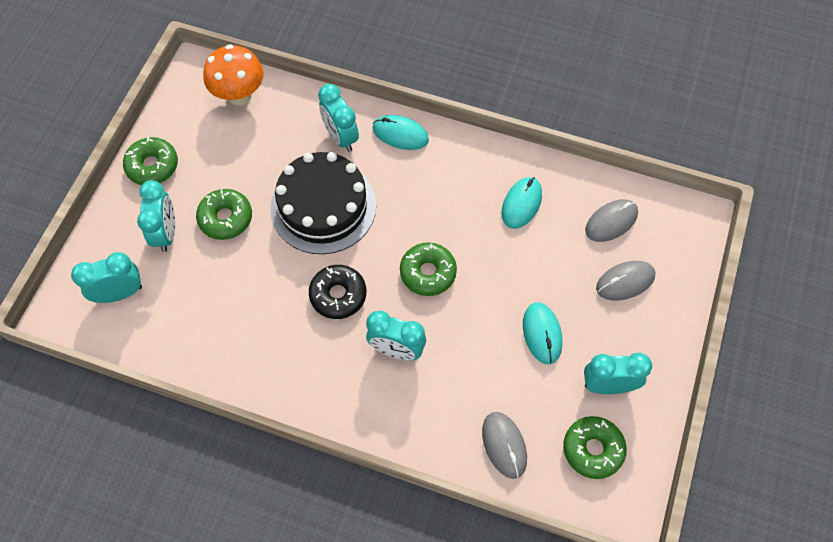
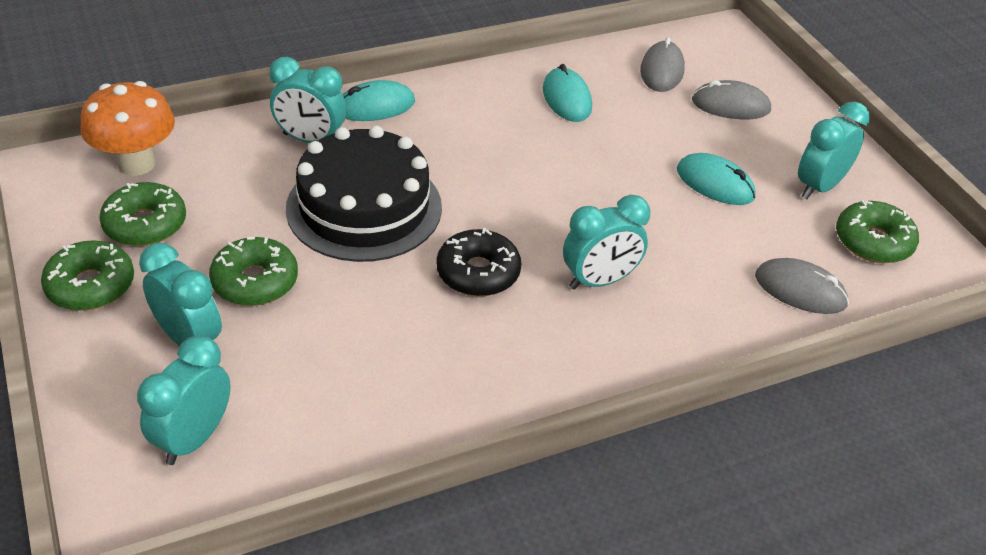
camera: 45 degrees left, 20 degrees down
green donut [400,242,457,296] -> green donut moved to [99,182,186,246]
grey mouse [596,261,655,300] -> grey mouse turned 75 degrees clockwise [692,80,771,119]

